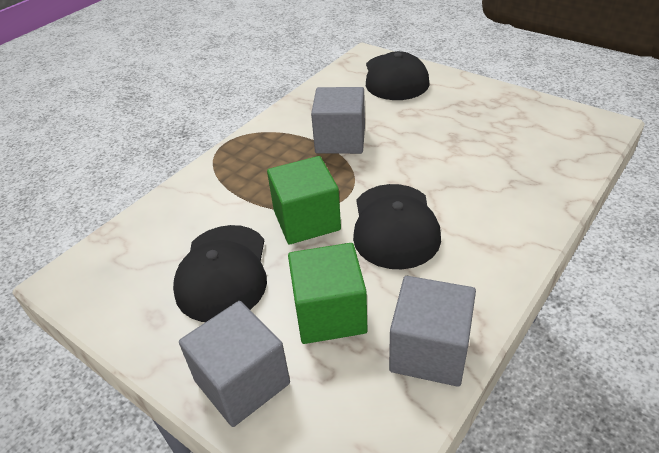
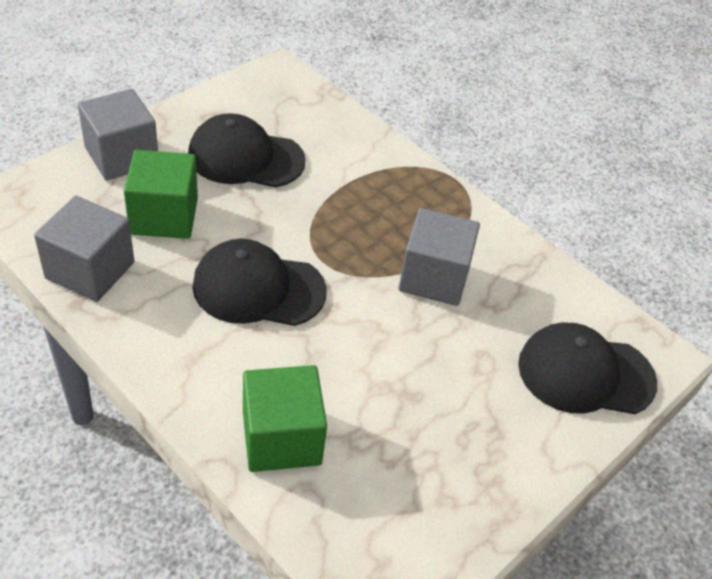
camera: 90 degrees right, 5 degrees up
green cube [267,156,341,244] -> green cube moved to [243,365,327,472]

